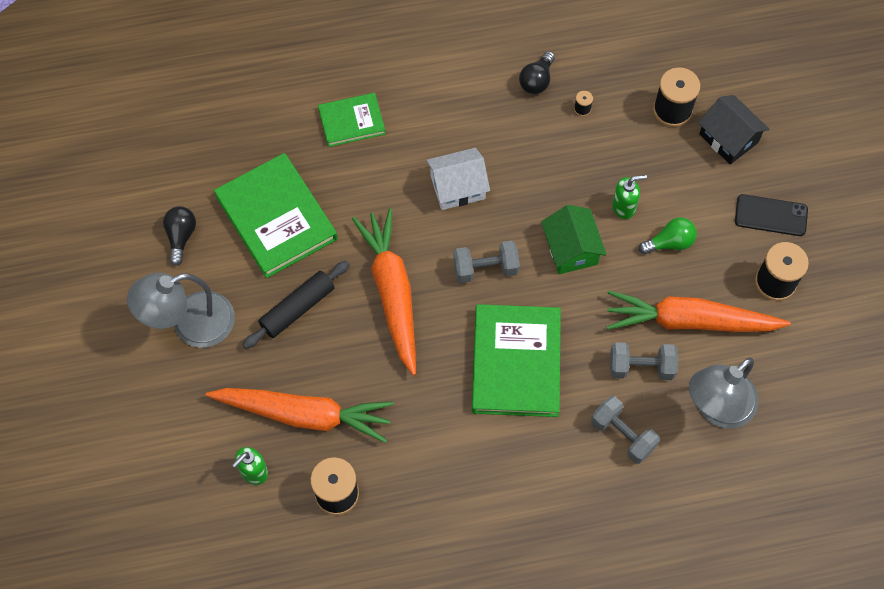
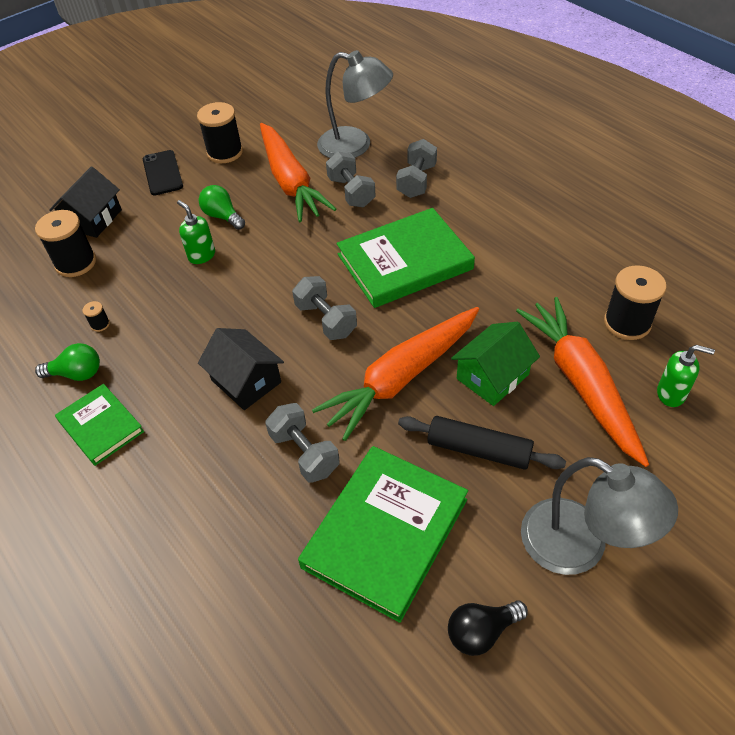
camera: 115 degrees left, 15 degrees down
green book [318,93,385,147] -> green book moved to [55,384,144,466]
white house [426,148,490,210] -> black house [198,328,284,410]
black light bulb [519,51,555,94] -> green light bulb [35,343,100,381]
green house [541,205,607,274] -> green house moved to [451,322,540,406]
none -> grey dumbbell [265,403,340,483]

